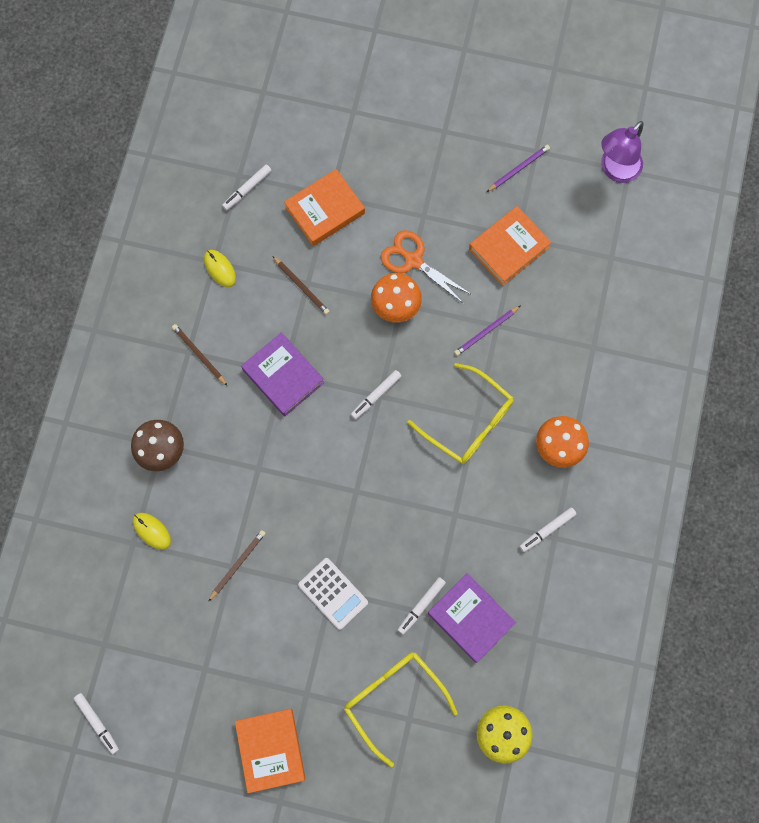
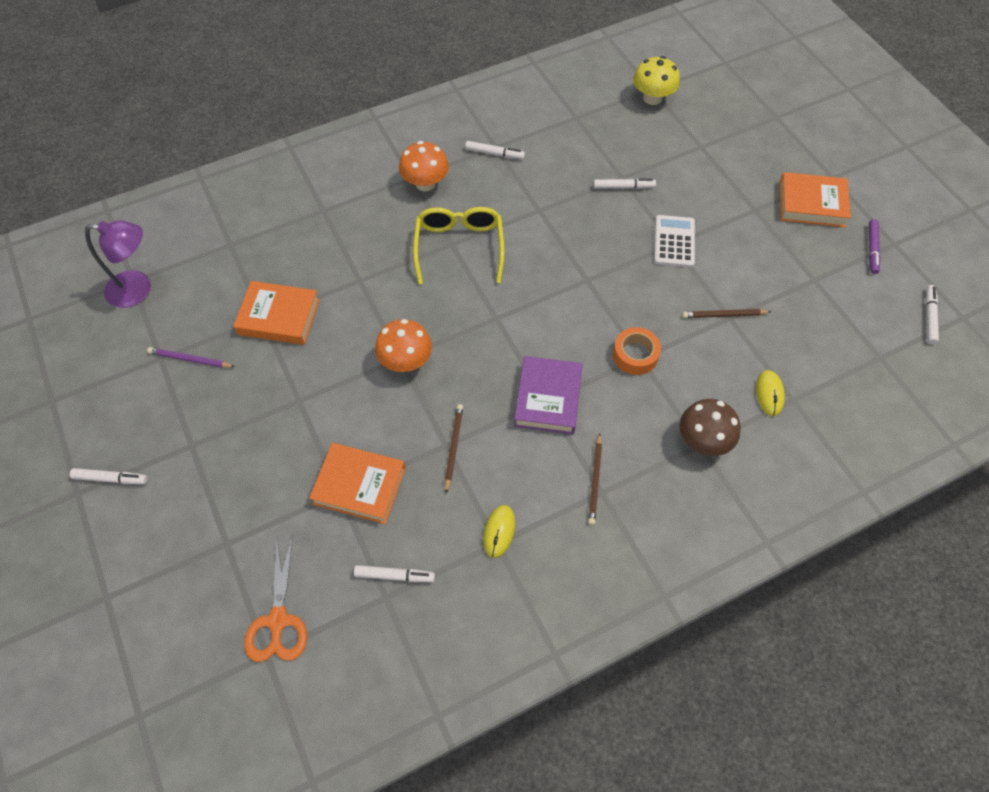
camera: 130 degrees left, 15 degrees down
orange book [235,709,305,793] -> orange book turned 60 degrees clockwise [779,172,851,227]
yellow glasses [344,652,458,767] -> none
white marker [351,370,401,420] -> white marker moved to [70,468,148,484]
orange scissors [381,230,472,304] -> orange scissors moved to [245,535,307,662]
purple book [428,573,516,663] -> none
purple pencil [454,305,521,356] -> none
none -> orange tape [613,327,661,375]
none -> purple marker [869,219,881,274]

